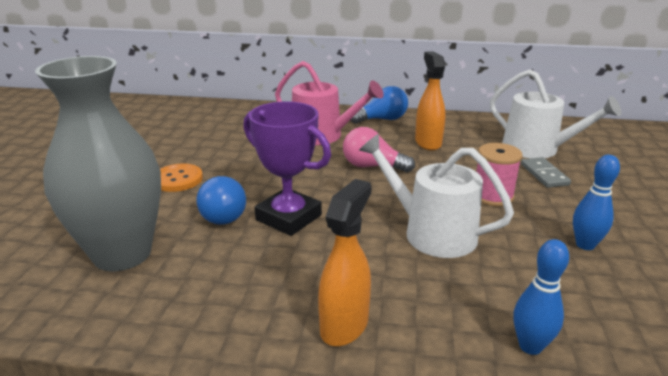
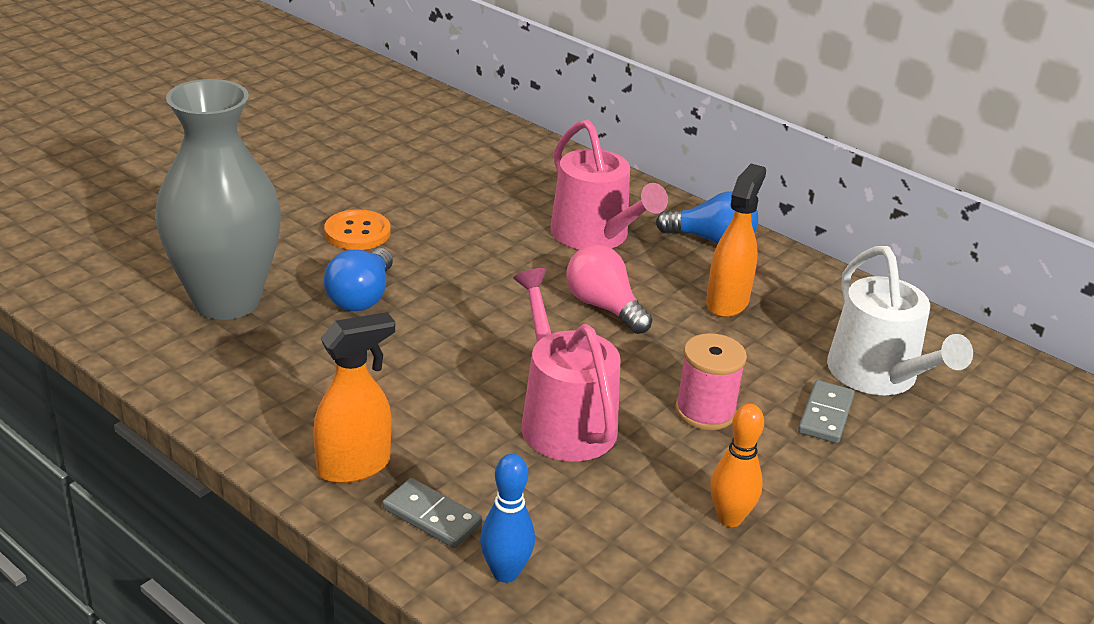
camera: 30 degrees right, 5 degrees up
purple trophy [243,101,331,236] -> none
white watering can [359,134,514,258] -> pink watering can [513,268,620,462]
blue bowling pin [573,155,620,250] -> orange bowling pin [710,404,764,527]
none -> grey domino [382,478,482,548]

